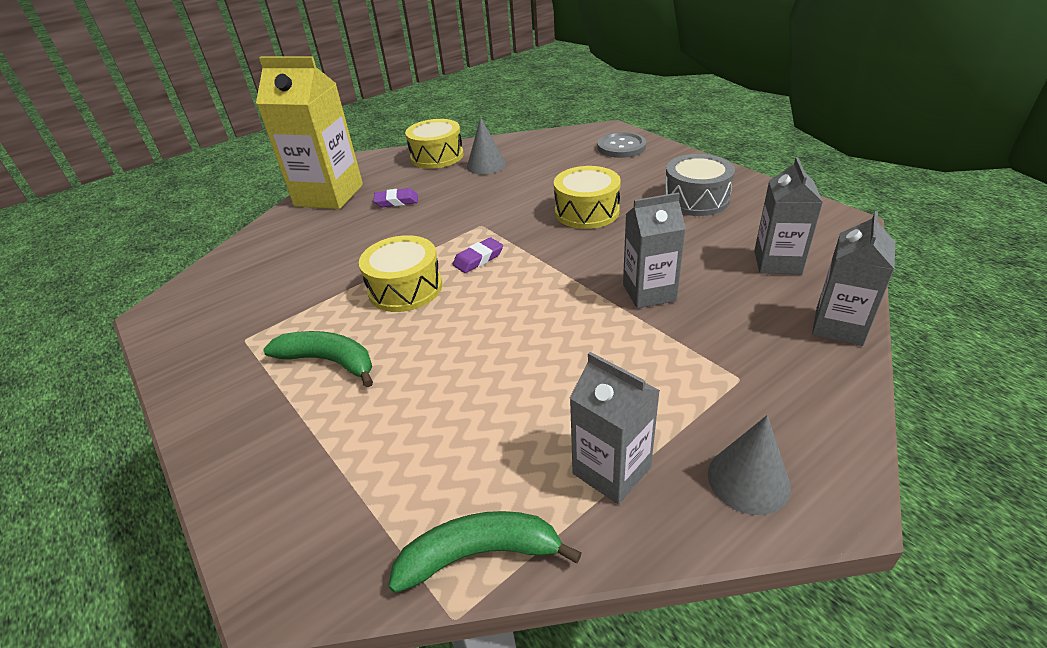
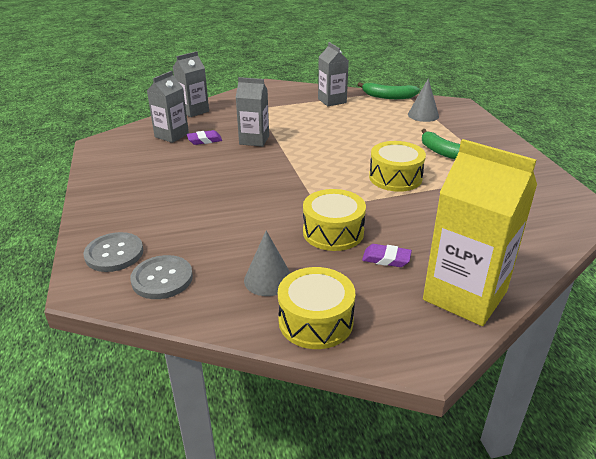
camera: 160 degrees left, 5 degrees down
purple eraser [453,237,503,273] -> purple eraser moved to [187,130,222,145]
yellow drum [554,166,621,229] -> yellow drum moved to [303,189,366,251]
grey drum [664,154,735,216] -> none
grey cone [708,415,791,515] -> grey cone moved to [408,78,439,122]
none -> grey button [130,255,193,299]

